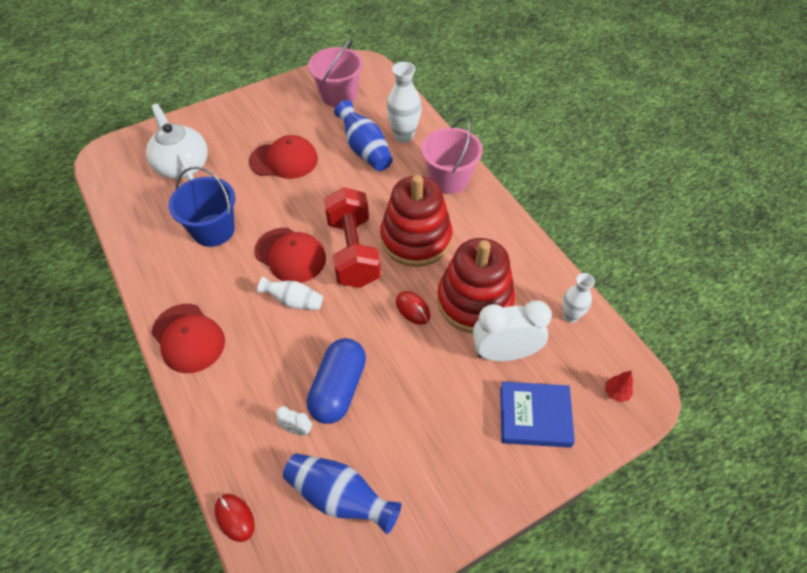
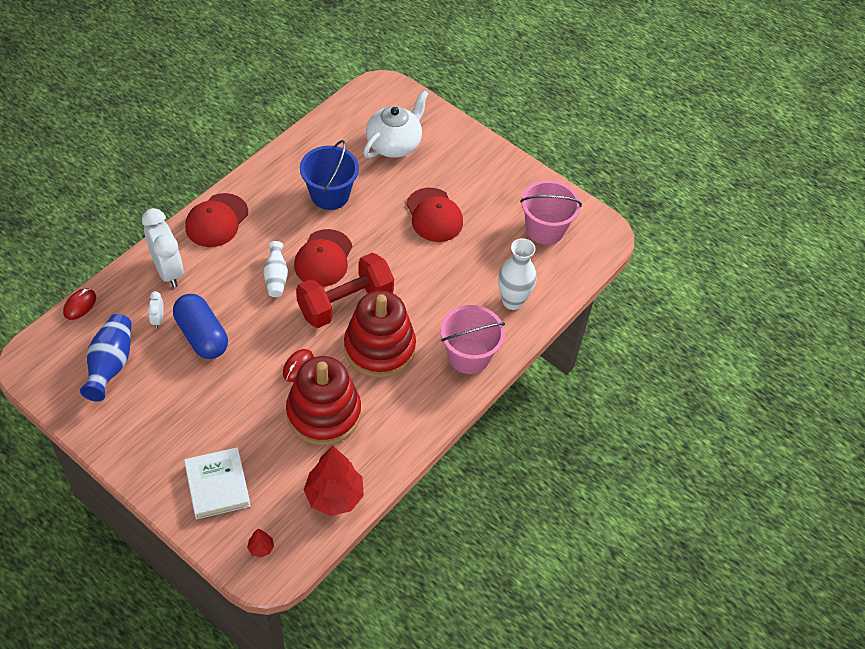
camera: 65 degrees right, 0 degrees up
blue capsule [307,338,366,424] -> blue capsule turned 60 degrees clockwise [173,294,228,359]
blue vase [334,100,393,171] -> none
white clock [473,300,552,361] -> white clock moved to [142,208,184,288]
blue book [500,382,575,448] -> white book [184,447,251,519]
white vase [562,273,595,323] -> red tree [304,446,364,516]

